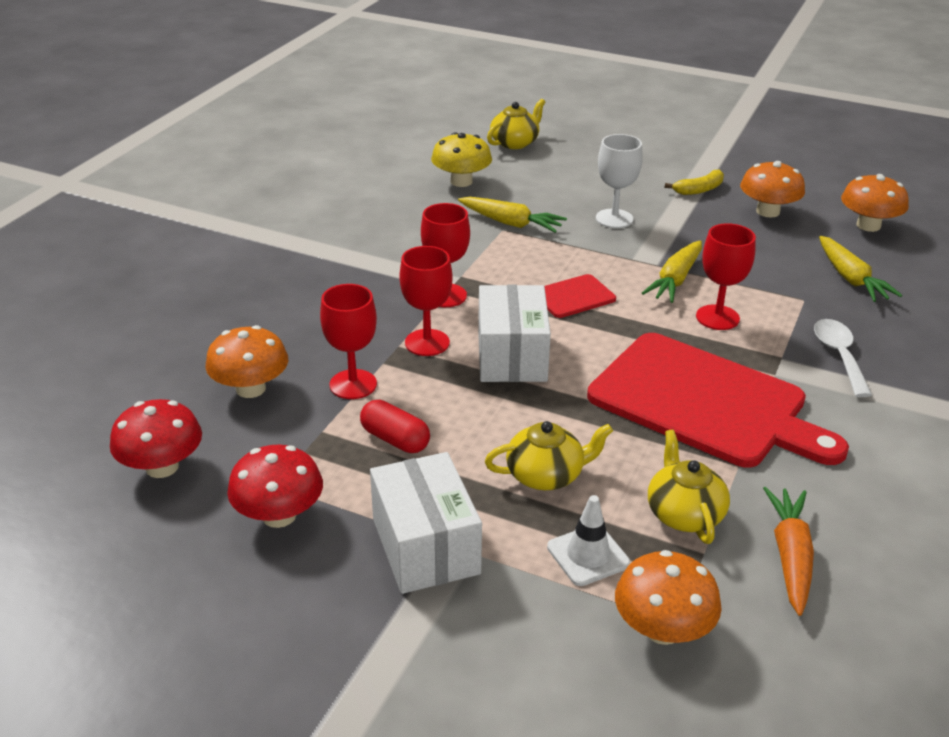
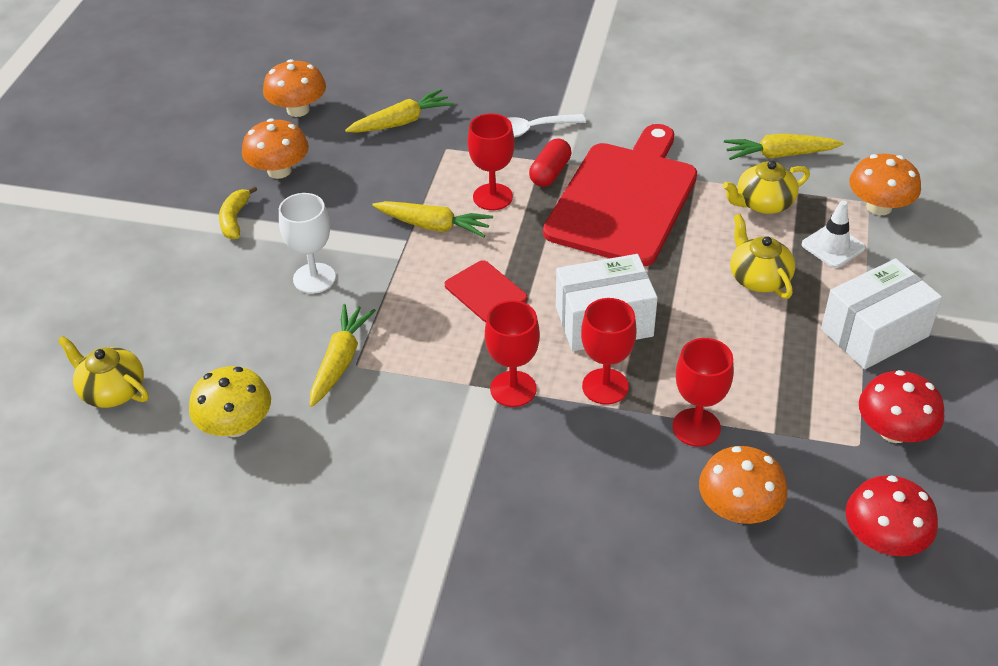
camera: 100 degrees left, 10 degrees up
red capsule [360,400,430,453] -> red capsule moved to [529,138,571,187]
yellow banana [665,170,724,195] -> yellow banana turned 135 degrees counterclockwise [219,186,257,239]
orange carrot [763,487,814,616] -> yellow carrot [724,134,843,160]

